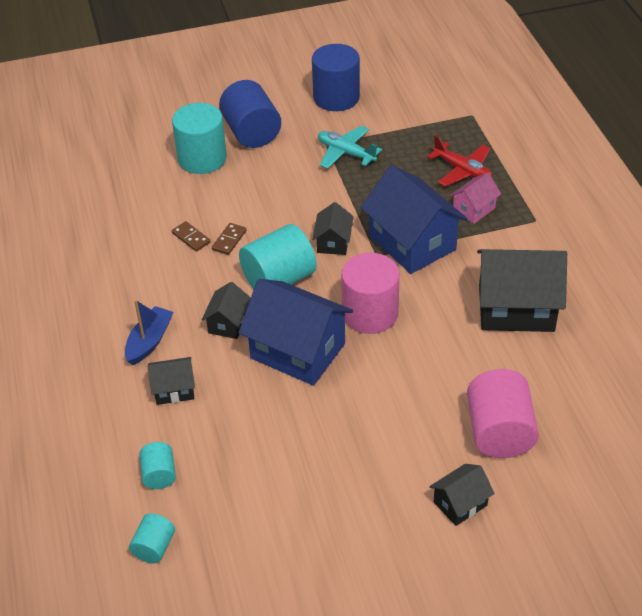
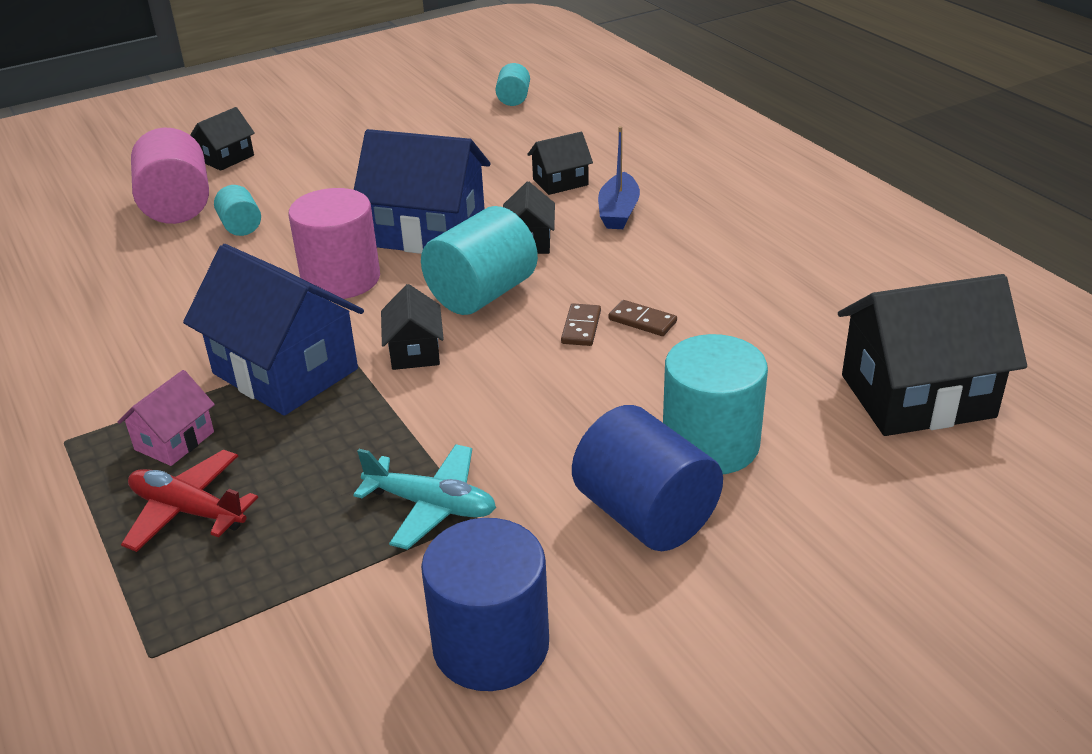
camera: 165 degrees right, 10 degrees down
turquoise cylinder [139,442,176,489] -> turquoise cylinder moved to [214,185,261,236]
black house [477,249,567,332] -> black house moved to [838,274,1027,436]

